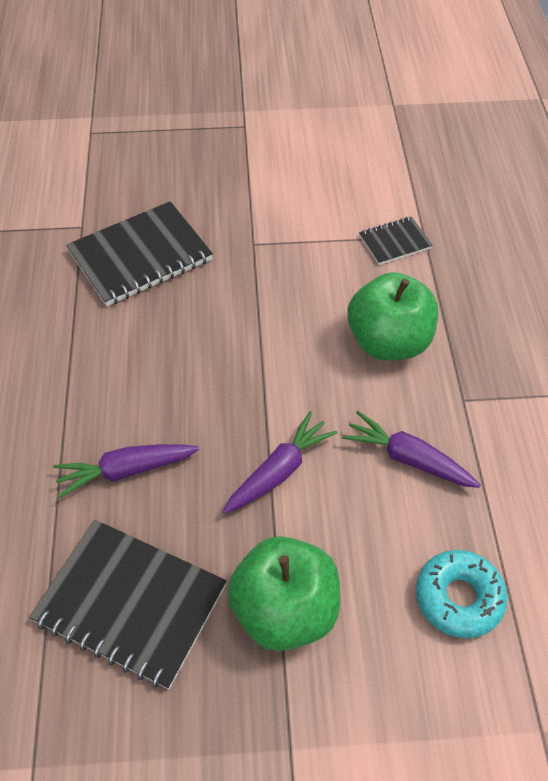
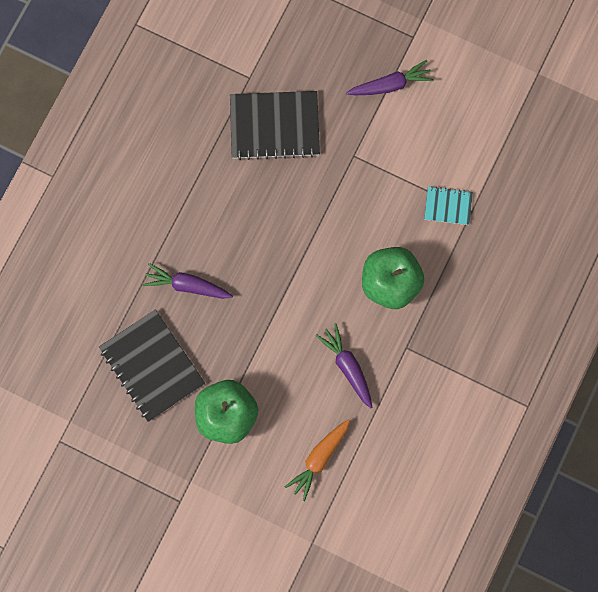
camera: 30 degrees right, 25 degrees up
purple carrot [223,411,337,514] -> purple carrot moved to [346,60,434,95]
black notebook [359,216,433,265] -> turquoise notebook [424,186,473,225]
turquoise donut [416,550,508,638] -> orange carrot [285,419,350,501]

